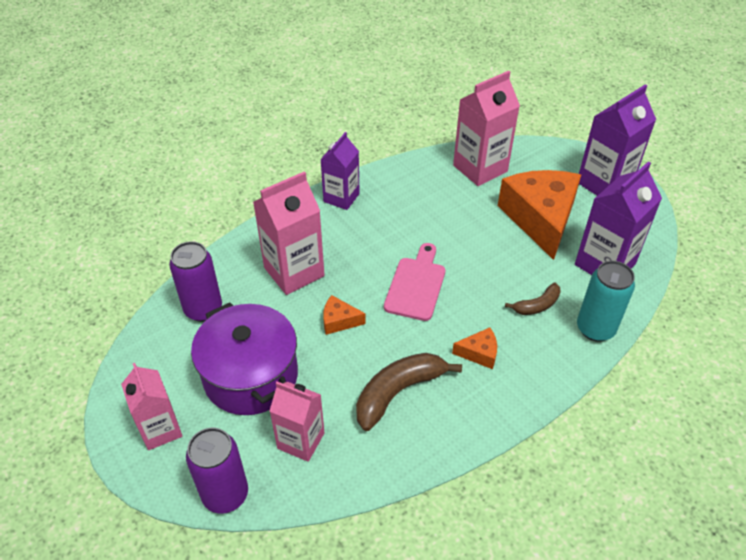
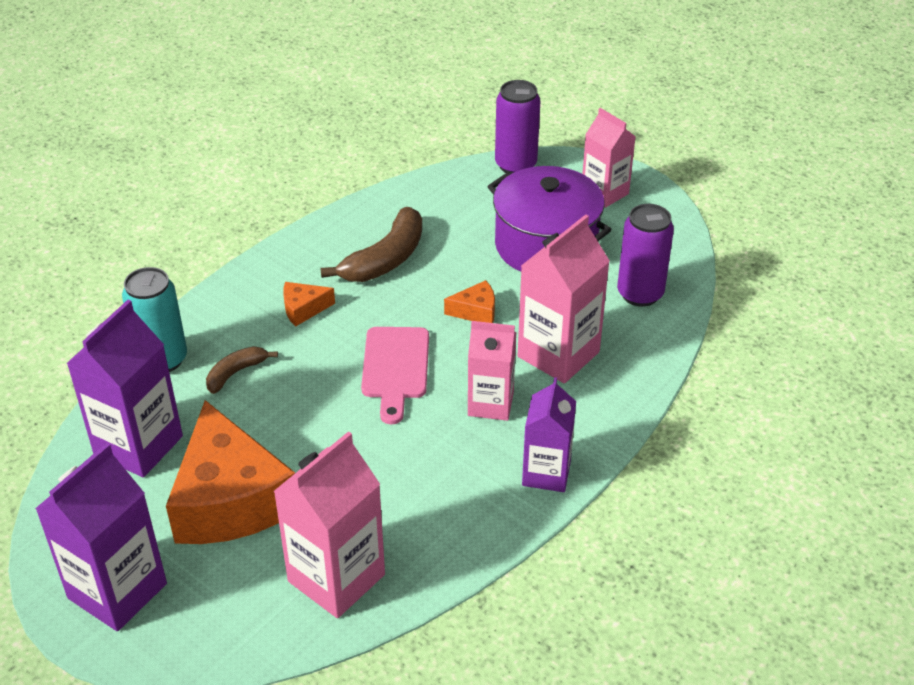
camera: 165 degrees right, 5 degrees down
pink carton [270,382,324,462] -> pink carton moved to [468,321,516,421]

